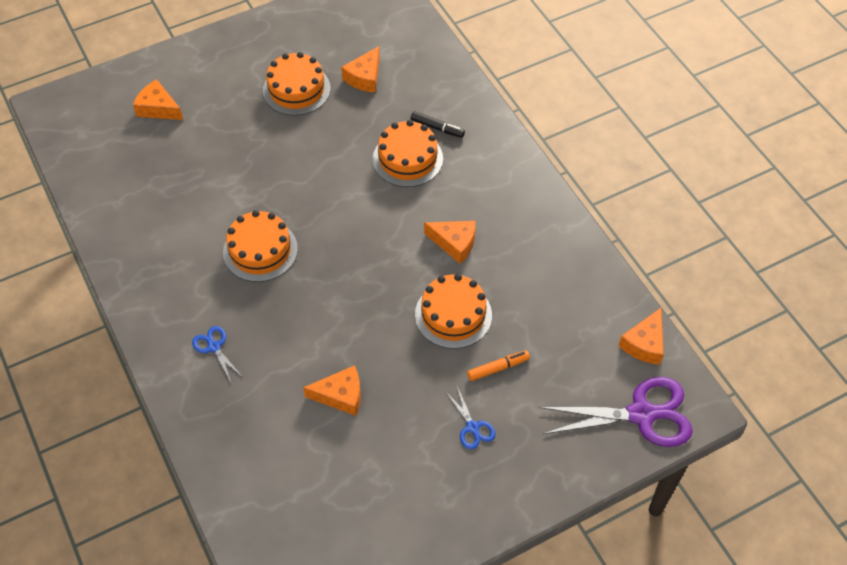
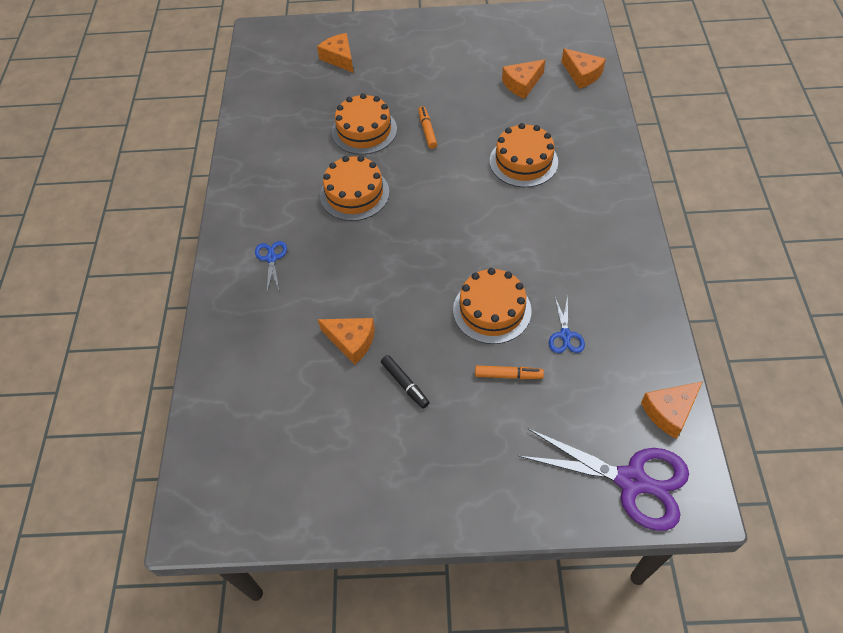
camera: 30 degrees right, 0 degrees up
orange cake [263,52,331,116] -> orange cake moved to [332,93,397,155]
black marker [411,111,465,138] -> black marker moved to [381,355,430,409]
orange cheese [424,221,476,264] -> orange cheese moved to [561,48,606,89]
blue scissors [445,386,496,449] -> blue scissors moved to [549,296,585,353]
none -> orange marker [418,106,437,149]

